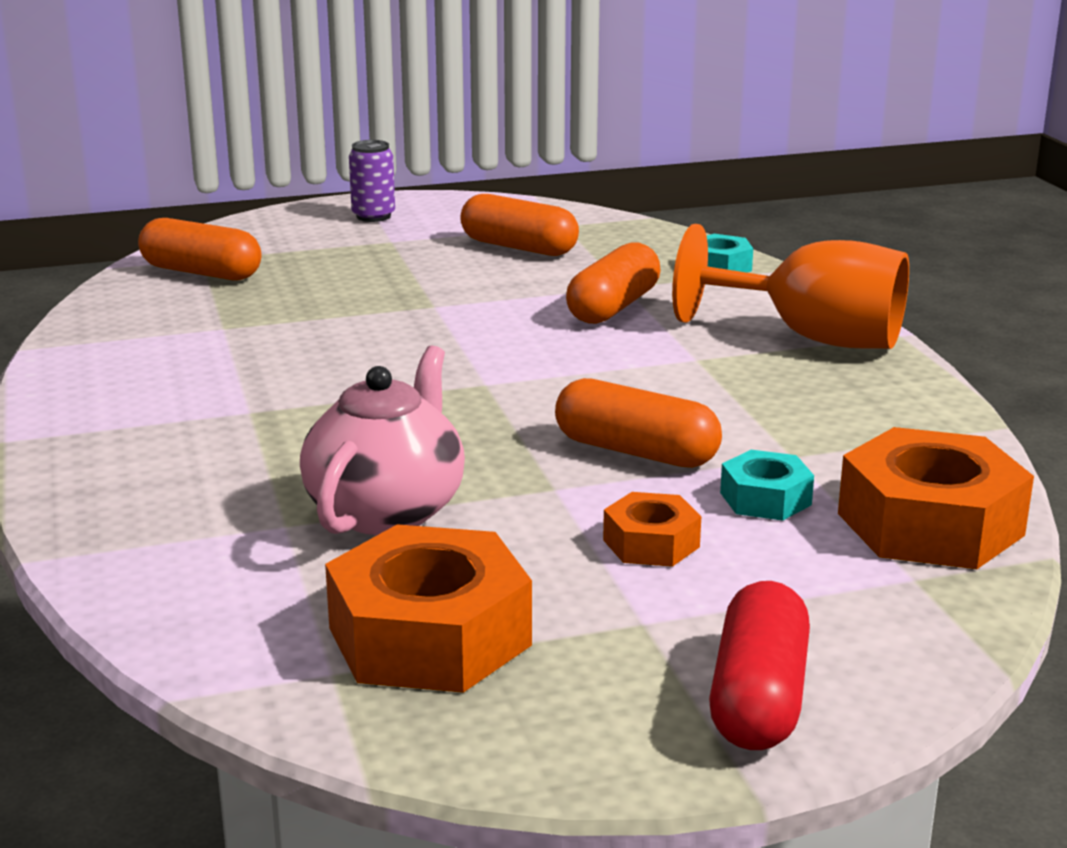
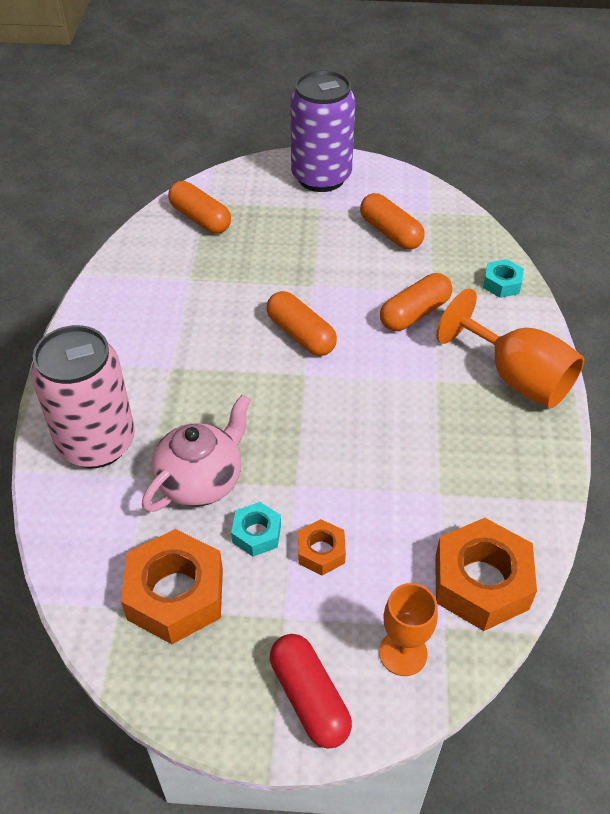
camera: 20 degrees right, 25 degrees up
purple can [349,140,395,222] -> purple can [290,70,356,192], size x2.26
orange capsule [555,378,722,468] -> orange capsule moved to [266,291,337,356]
red capsule [709,581,810,750] -> red capsule turned 60 degrees counterclockwise [270,634,352,749]
turquoise nut [720,450,814,521] -> turquoise nut moved to [231,502,281,557]
none -> pink can [31,325,135,468]
none -> orange goblet [379,583,438,676]

